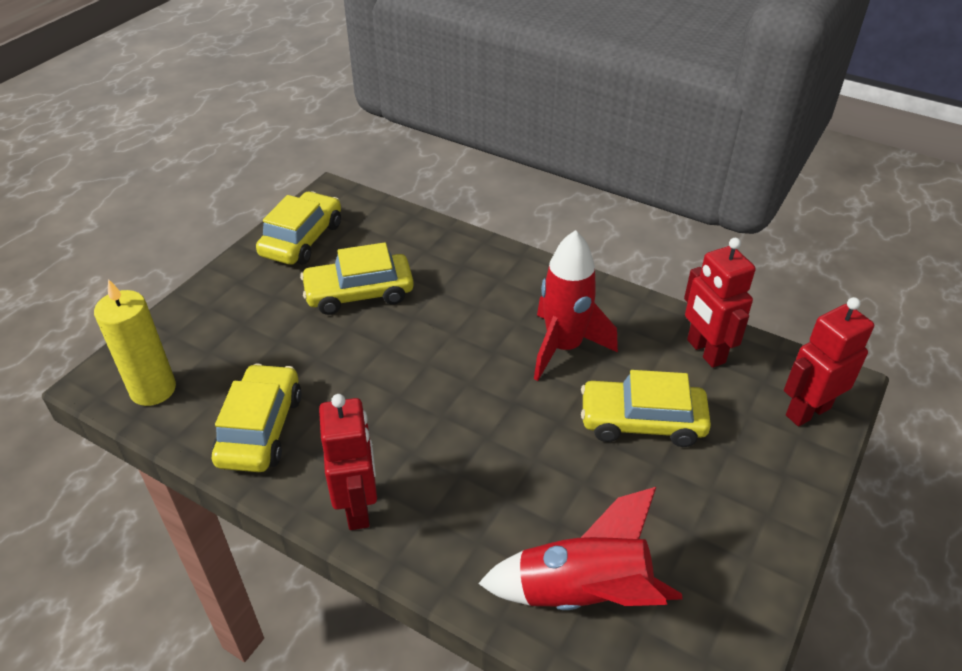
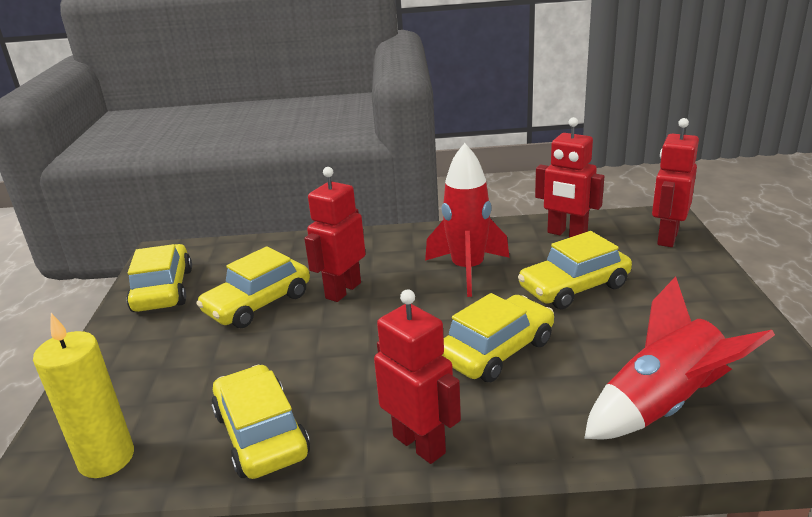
camera: 30 degrees left, 15 degrees down
none -> red robot [304,167,366,302]
none -> yellow car [442,293,554,382]

